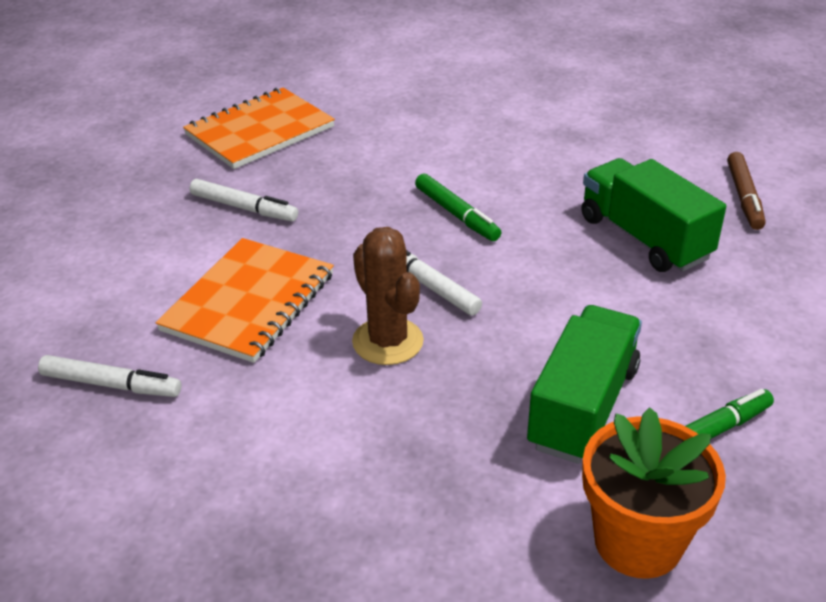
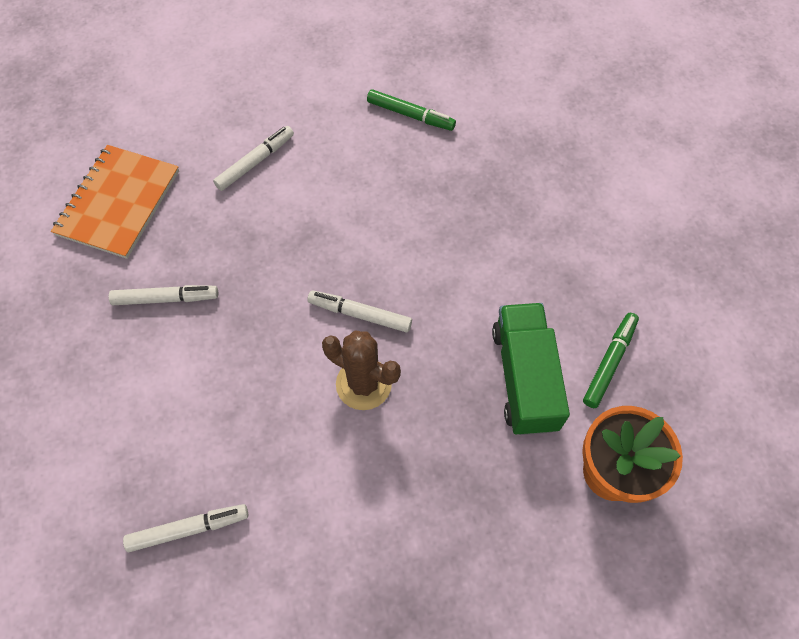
camera: 30 degrees left, 25 degrees up
orange notebook [156,238,334,363] -> none
green marker [415,174,501,241] -> green marker moved to [367,89,456,131]
green truck [582,158,726,272] -> none
brown marker [727,152,766,230] -> none
none -> white marker [213,126,294,191]

